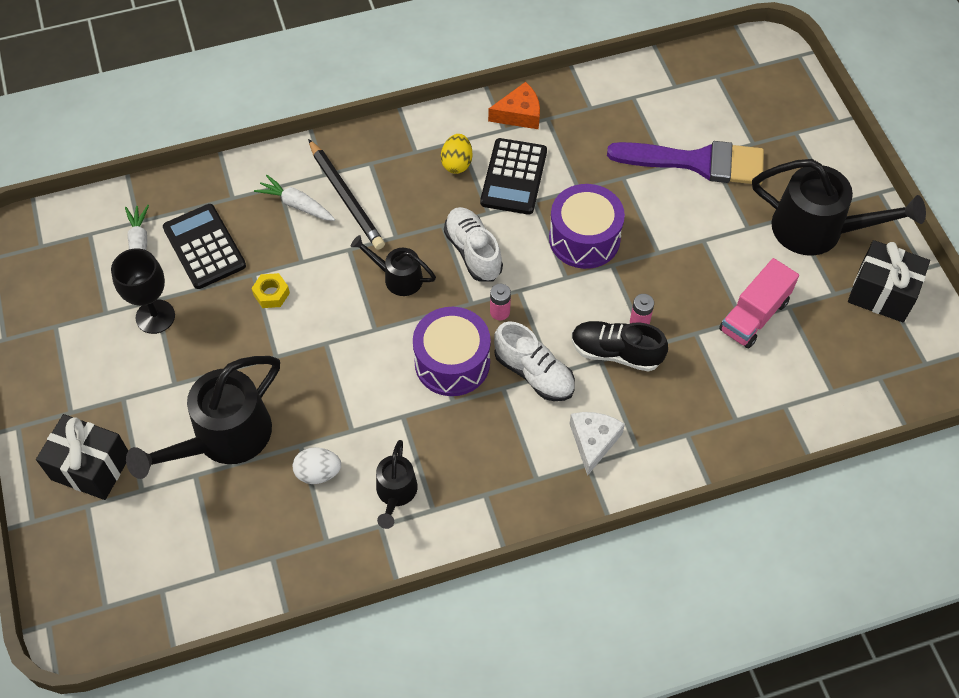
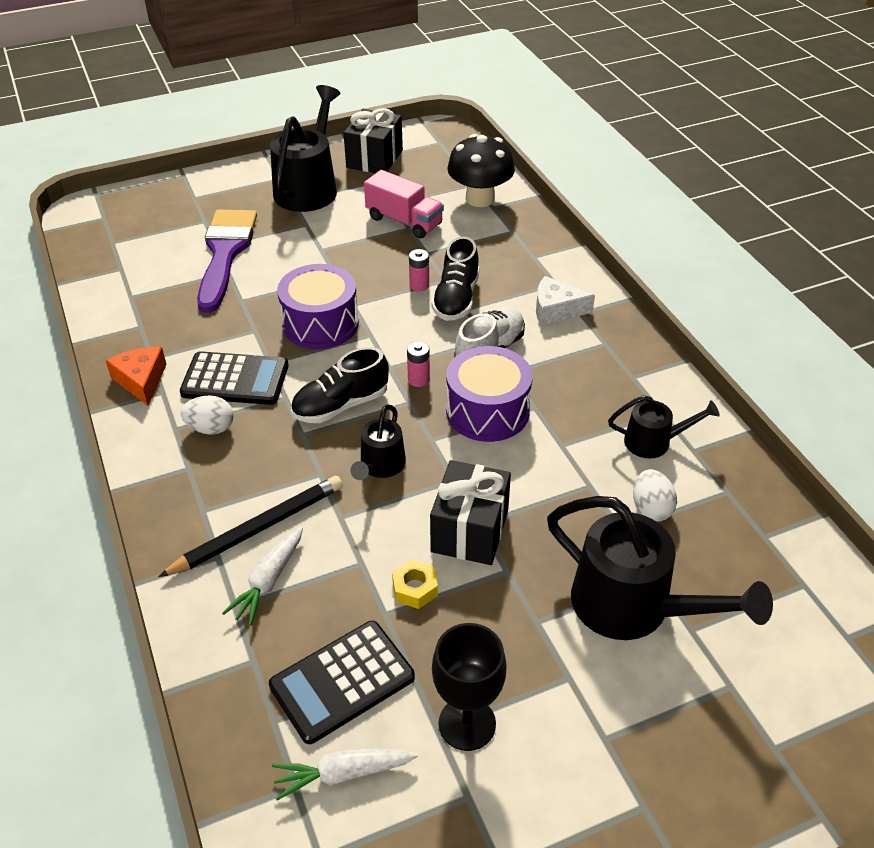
camera: 95 degrees left, 15 degrees down
black gift [36,414,128,500] -> black gift moved to [430,460,511,565]
yellow egg [441,134,472,174] -> white egg [181,395,234,435]
white shoe [444,207,503,282] -> black shoe [291,347,389,423]
none -> black mushroom [447,134,515,207]

